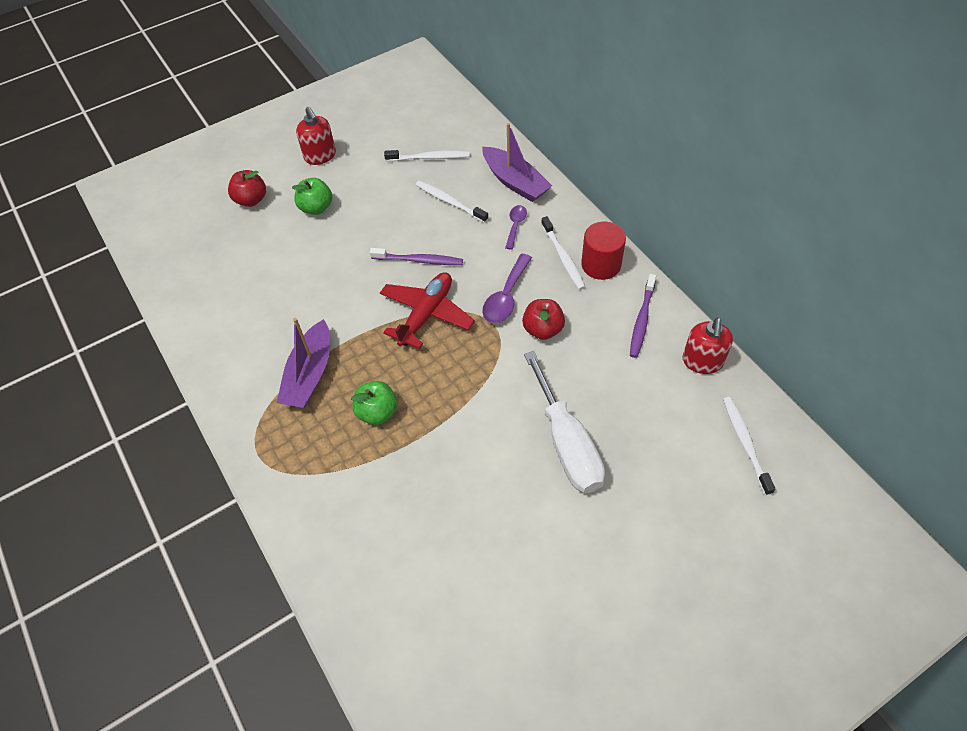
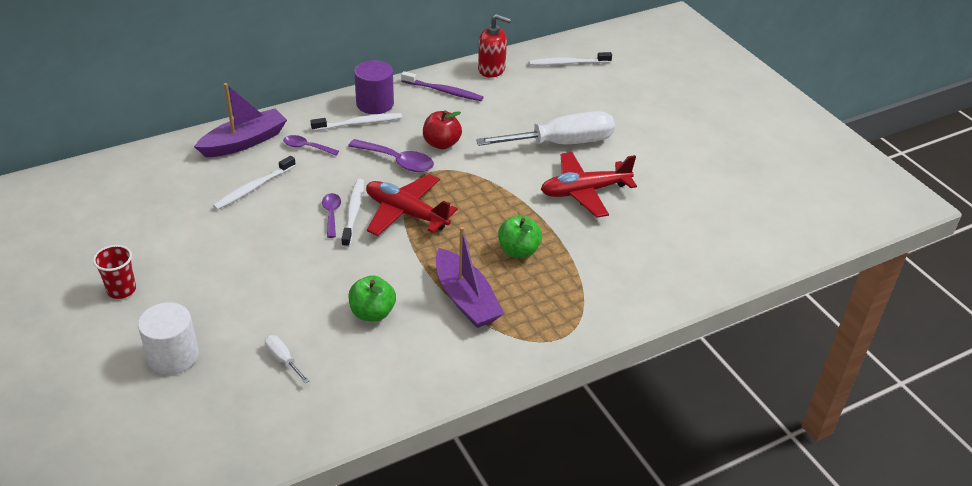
camera: 90 degrees left, 15 degrees down
red apple [228,170,266,207] -> white cylinder [138,302,199,375]
purple boat [277,318,330,408] -> purple boat turned 45 degrees clockwise [436,227,504,328]
green apple [292,178,332,215] -> green apple moved to [349,275,396,322]
red soap dispenser [296,107,336,165] -> red cup [93,245,136,299]
purple toothbrush [370,248,463,265] -> purple spoon [322,193,341,238]
white toothbrush [384,150,469,161] -> white toothbrush moved to [341,179,364,248]
red cylinder [581,222,626,280] -> purple cylinder [354,60,394,114]
none -> white screwdriver [265,335,309,384]
none -> red plane [541,152,637,218]

